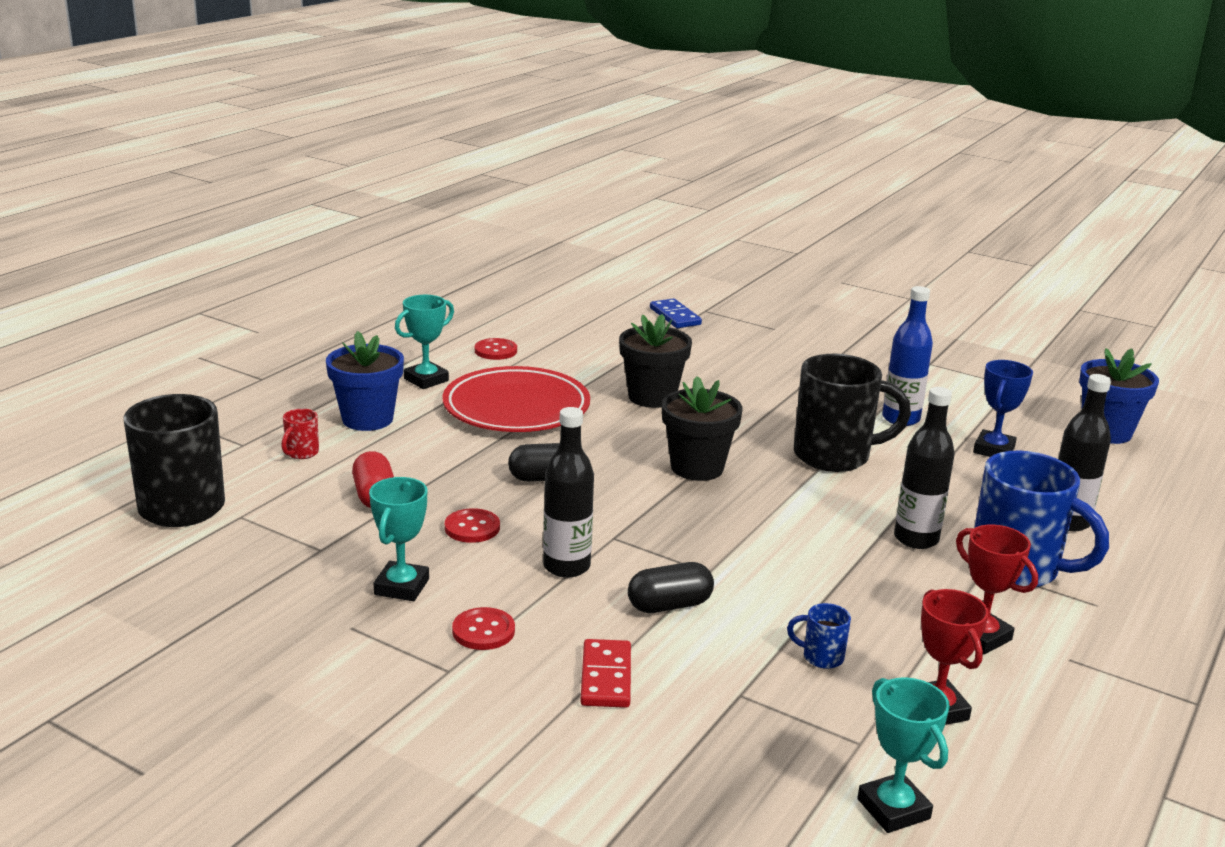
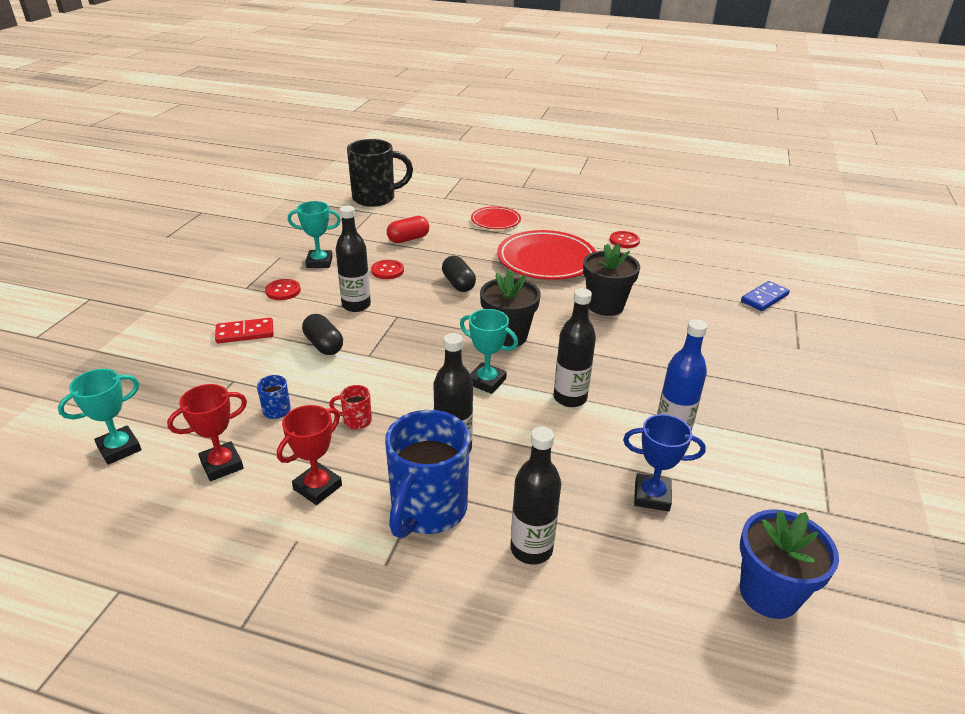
camera: 75 degrees right, 10 degrees up
red mug [282,409,319,459] -> red mug moved to [329,385,372,429]
blue flower pot [326,331,404,431] -> red plate [471,206,521,229]
turquoise trophy [395,295,454,389] -> turquoise trophy moved to [460,309,518,394]
black mug [794,354,911,472] -> black bottle [554,288,596,407]

